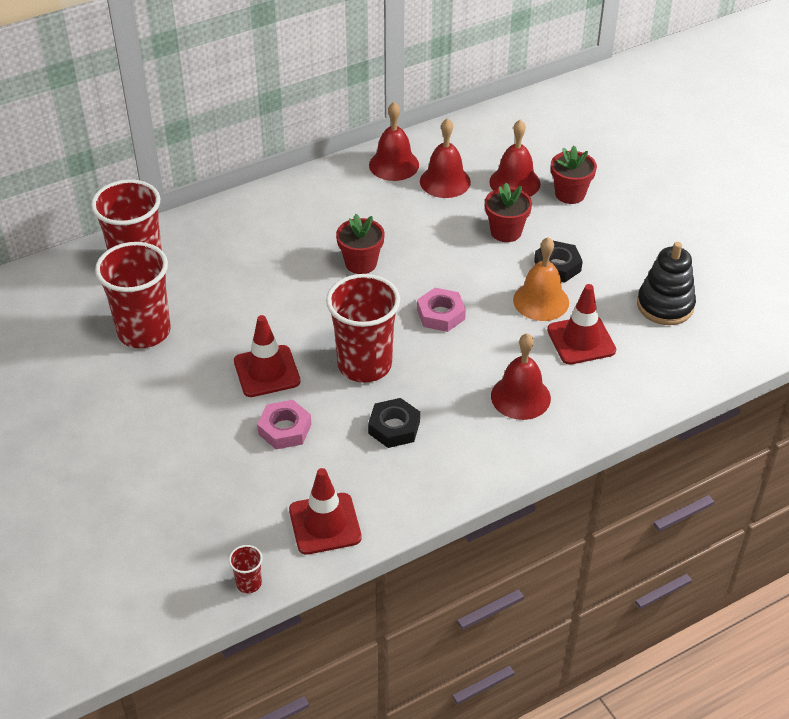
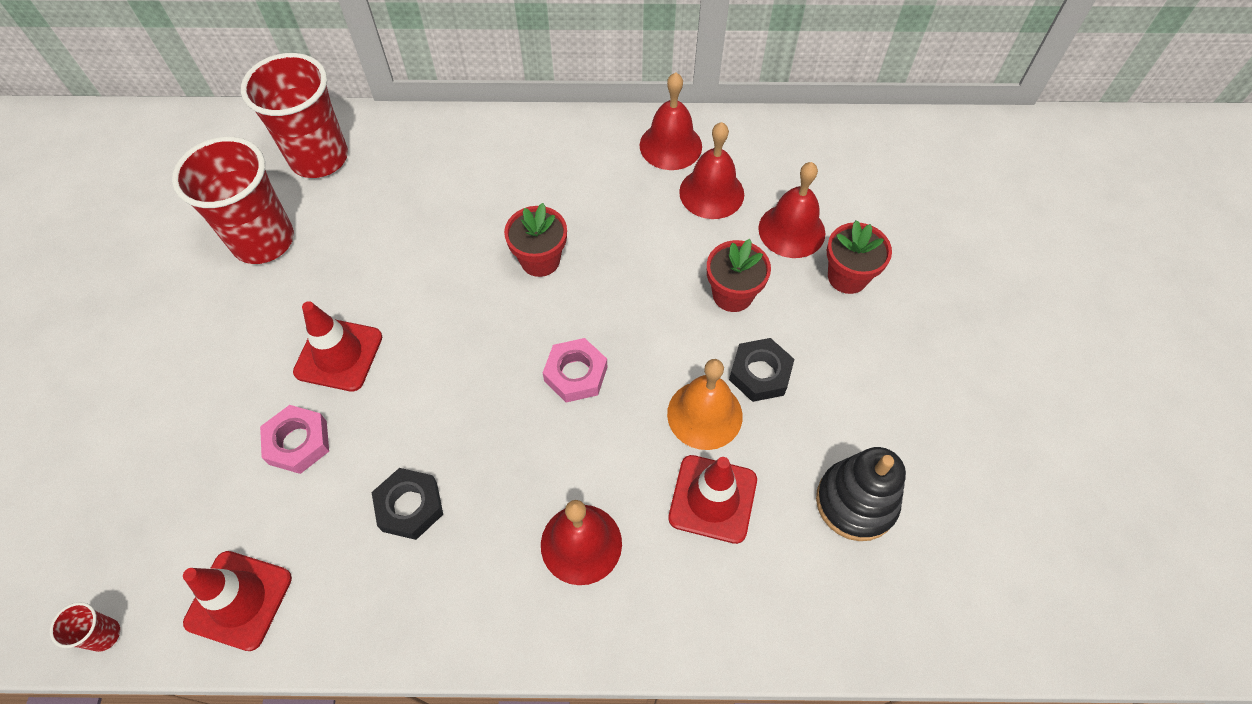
camera: 30 degrees right, 15 degrees up
red cup [326,274,400,383] -> none

